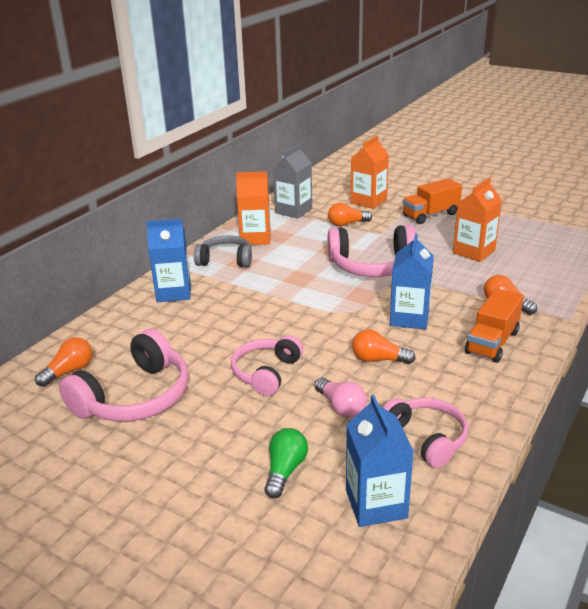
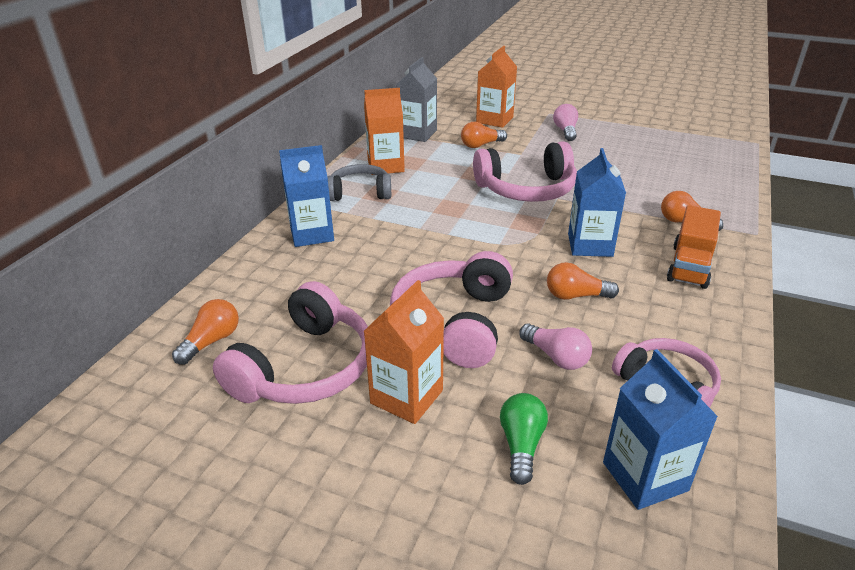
camera: 10 degrees left, 5 degrees up
pink headphones [231,335,303,396] -> pink headphones [390,251,513,368], size x1.55
orange truck [402,178,462,224] -> pink light bulb [553,104,578,141]
orange carton [453,178,502,262] -> orange carton moved to [364,280,444,424]

